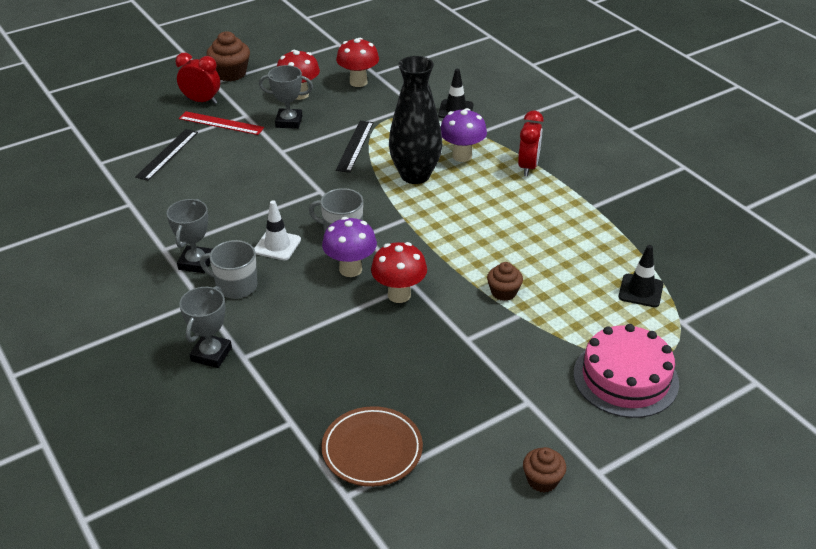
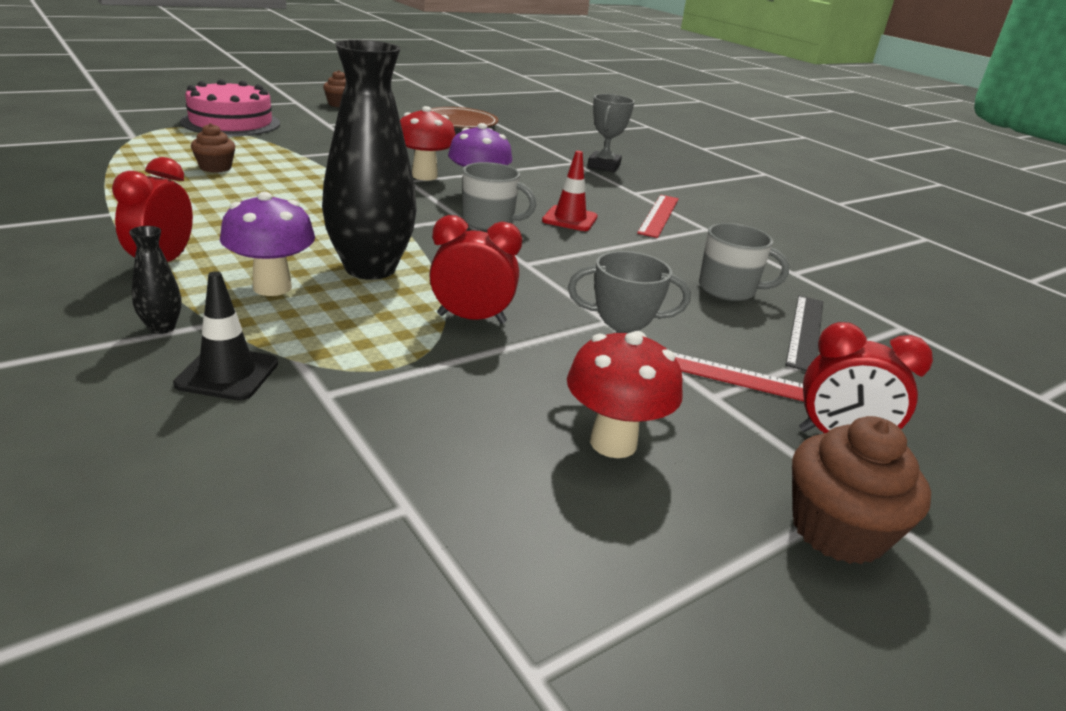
camera: 175 degrees right, 10 degrees down
grey trophy [167,199,212,273] -> red ruler [637,195,679,238]
grey mug [200,240,257,299] -> grey mug moved to [699,223,789,301]
white traffic cone [254,200,301,260] -> red traffic cone [542,151,598,231]
red mushroom [336,38,379,87] -> none
black ruler [336,121,374,173] -> red clock [429,215,522,324]
brown cupcake [487,262,523,301] -> brown cupcake moved to [191,123,235,173]
black traffic cone [619,245,663,307] -> none
none -> black vase [129,226,182,334]

